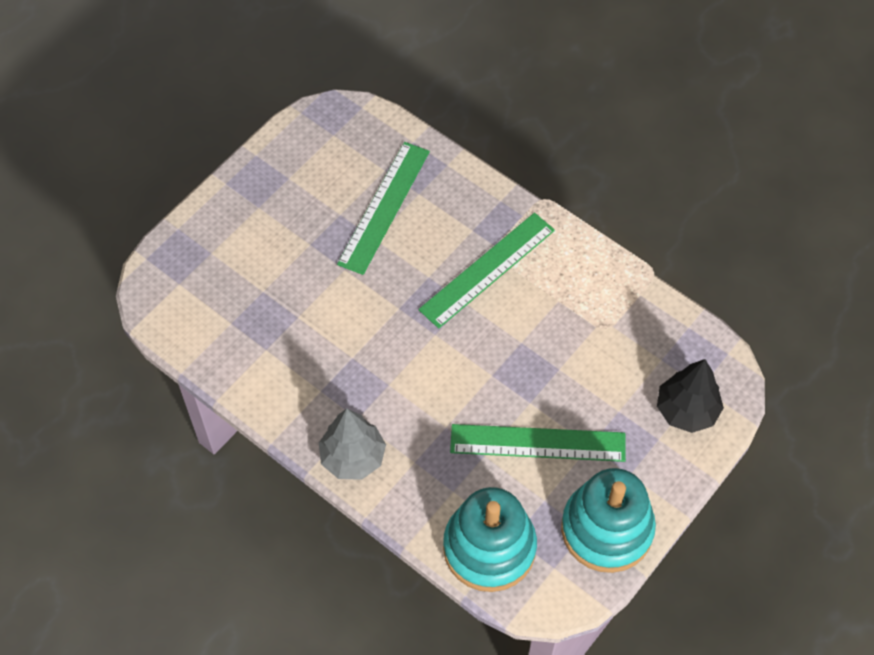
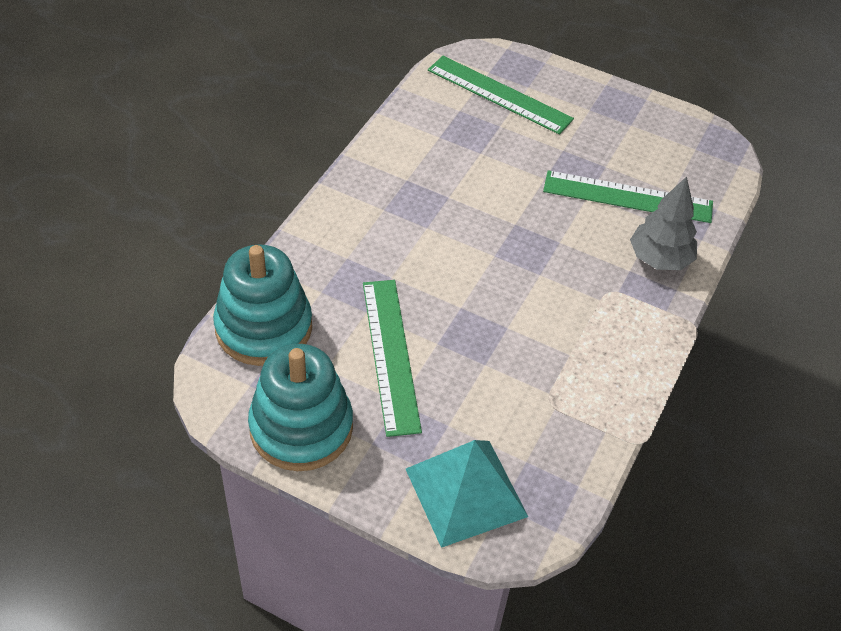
camera: 75 degrees right, 10 degrees down
grey tree [319,409,386,480] -> grey tree moved to [630,177,697,270]
green ruler [418,212,555,328] -> green ruler moved to [428,56,574,135]
black tree [657,359,724,433] -> turquoise pyramid [406,440,528,548]

